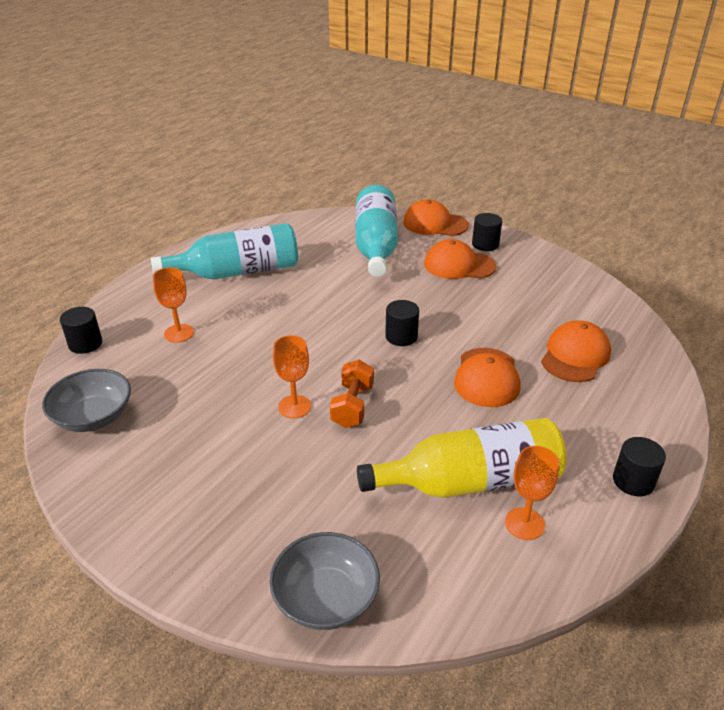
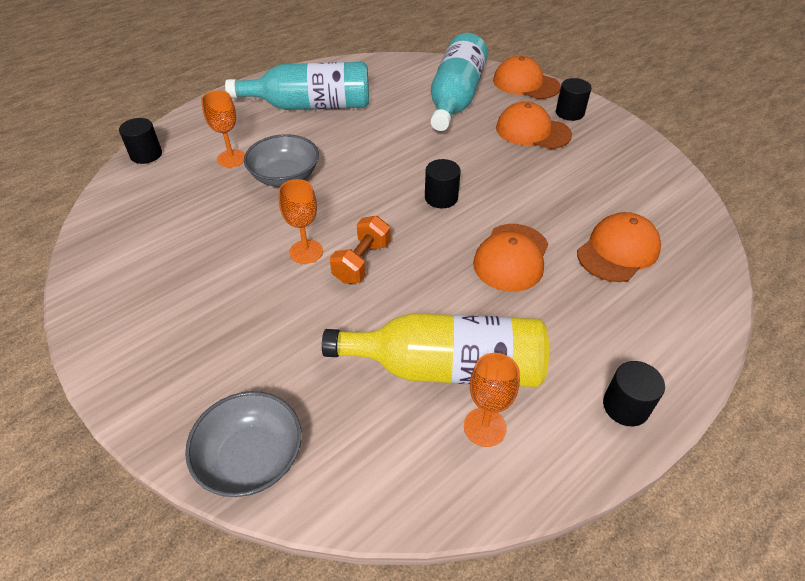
camera: 15 degrees right, 10 degrees up
grey bowl [42,369,131,432] -> grey bowl moved to [244,134,319,187]

